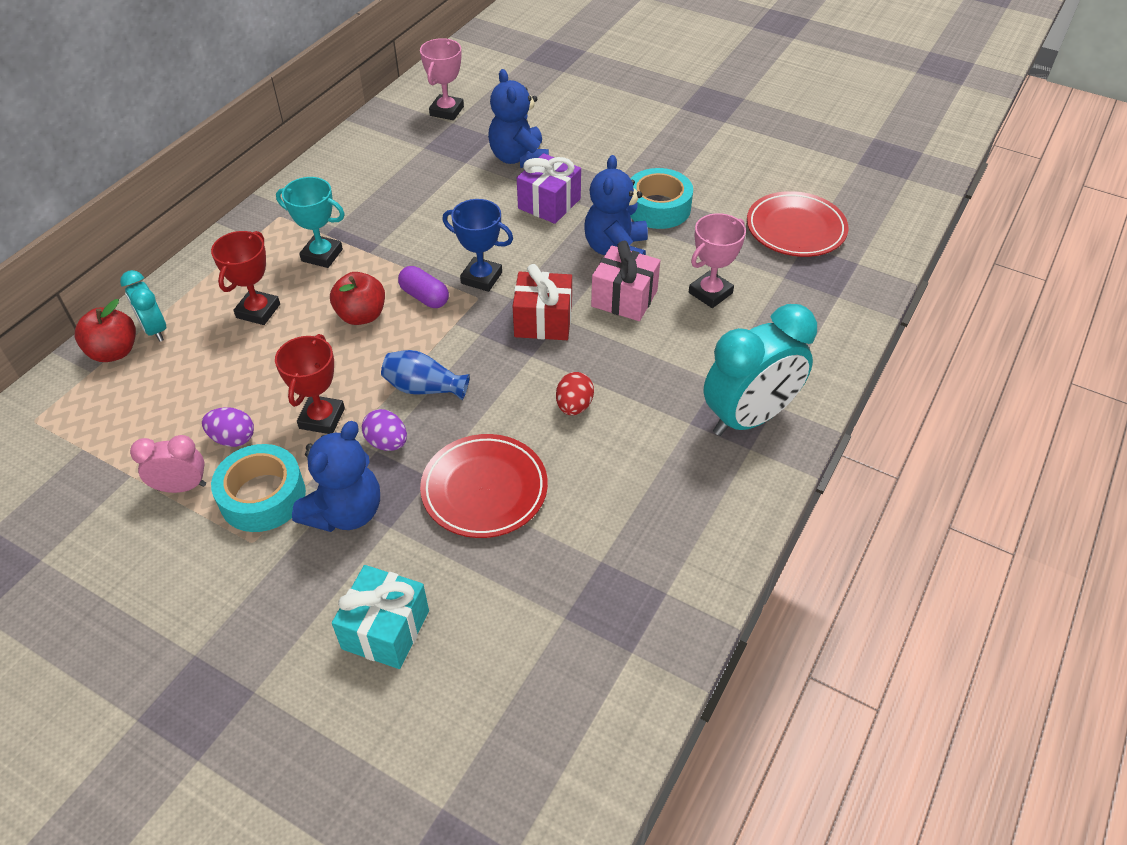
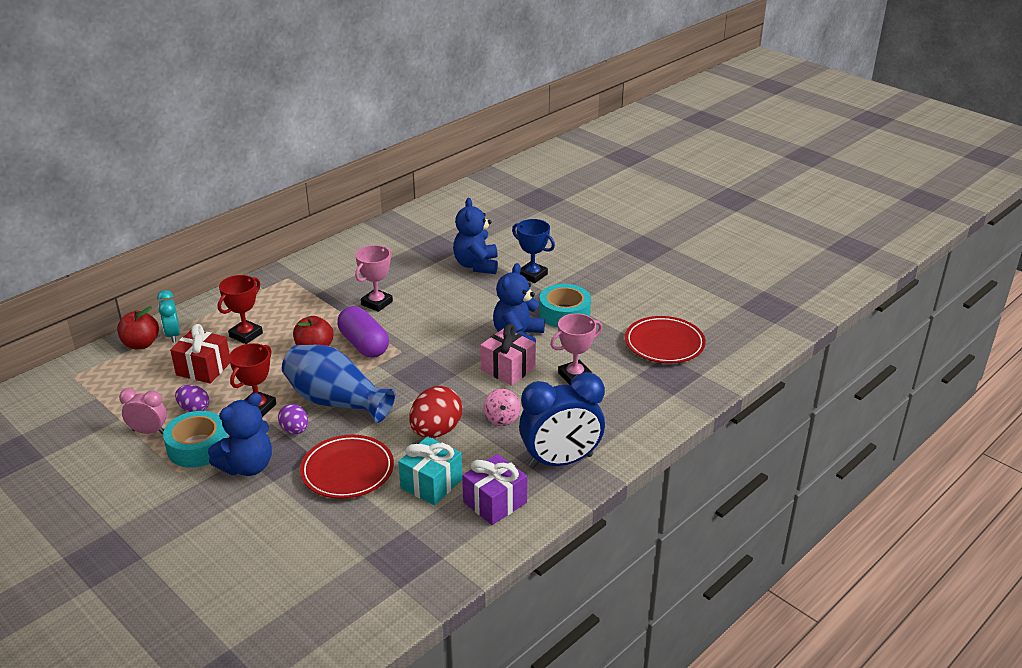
camera: 15 degrees right, 15 degrees down
turquoise trophy [276,177,345,268] -> none
turquoise gift [332,565,429,669] -> turquoise gift moved to [399,436,462,505]
blue vase [381,350,470,400] -> blue vase [282,345,395,423], size x1.82
purple capsule [398,266,449,308] -> purple capsule [337,306,389,358], size x1.60
pink trophy [420,38,464,120] -> pink trophy moved to [355,245,393,312]
blue trophy [442,199,513,292] -> blue trophy moved to [512,219,555,283]
red gift [513,264,572,340] -> red gift moved to [170,324,230,384]
purple gift [517,153,581,224] -> purple gift moved to [462,454,527,525]
red egg [556,372,594,415] -> red egg [409,386,462,438], size x1.70
turquoise clock [703,304,817,436] -> blue clock [519,372,605,469]
none -> pink spinning top [483,389,520,426]

